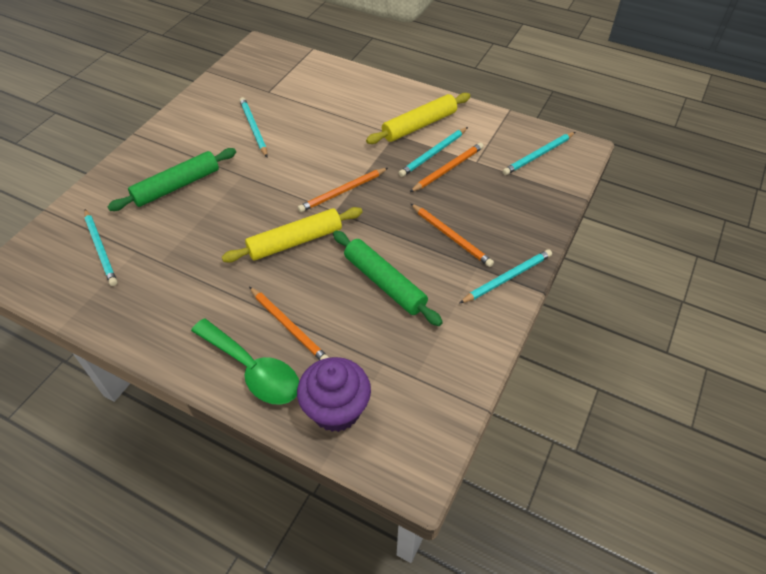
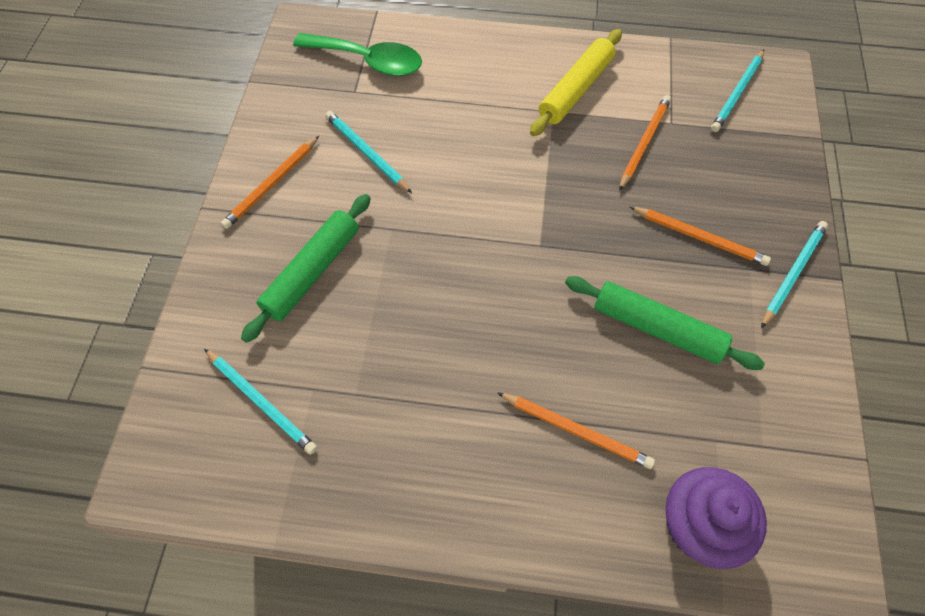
camera: 20 degrees left, 10 degrees up
green spoon [191,319,299,405] -> green spoon moved to [293,33,422,76]
yellow rolling pin [222,207,363,263] -> none
orange pencil [298,168,388,212] -> orange pencil moved to [221,136,319,229]
turquoise pencil [399,127,468,177] -> none

